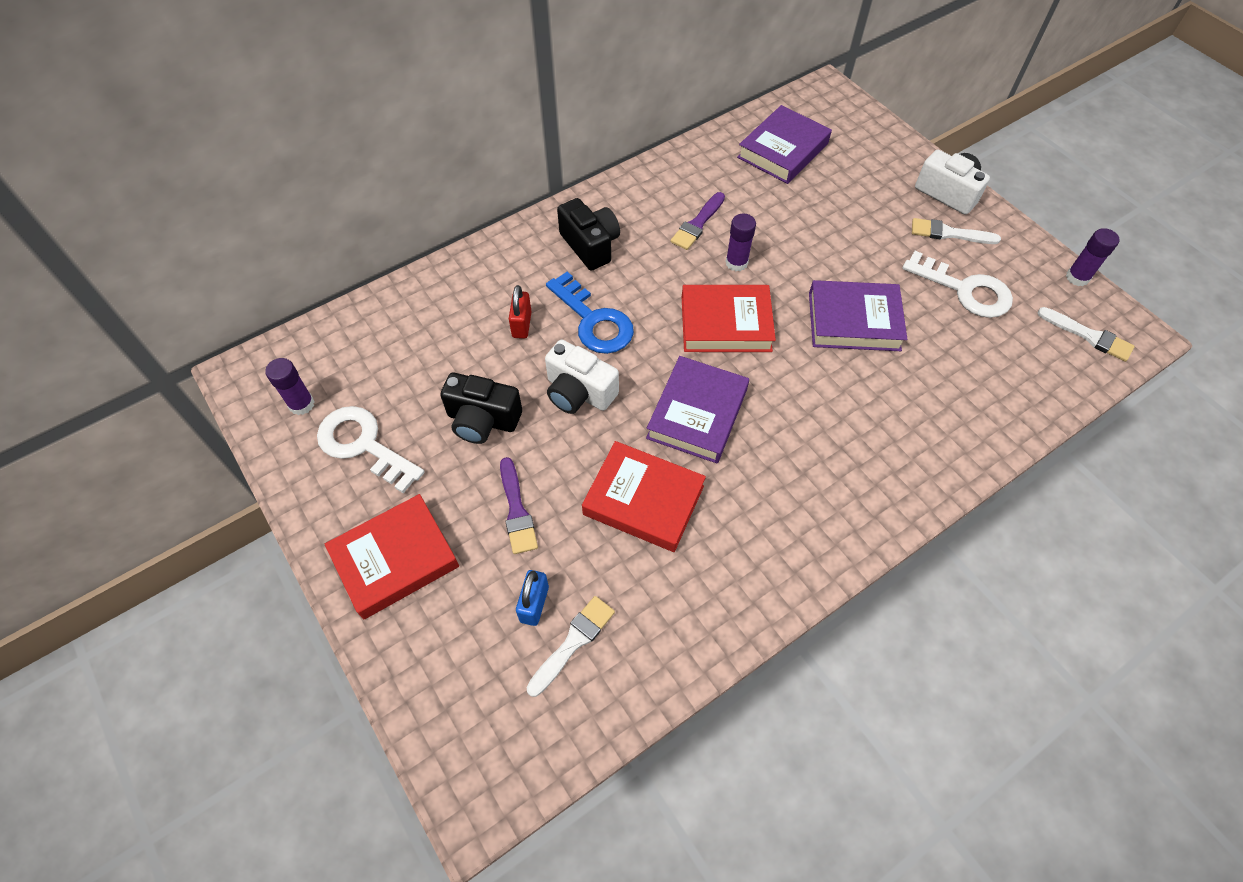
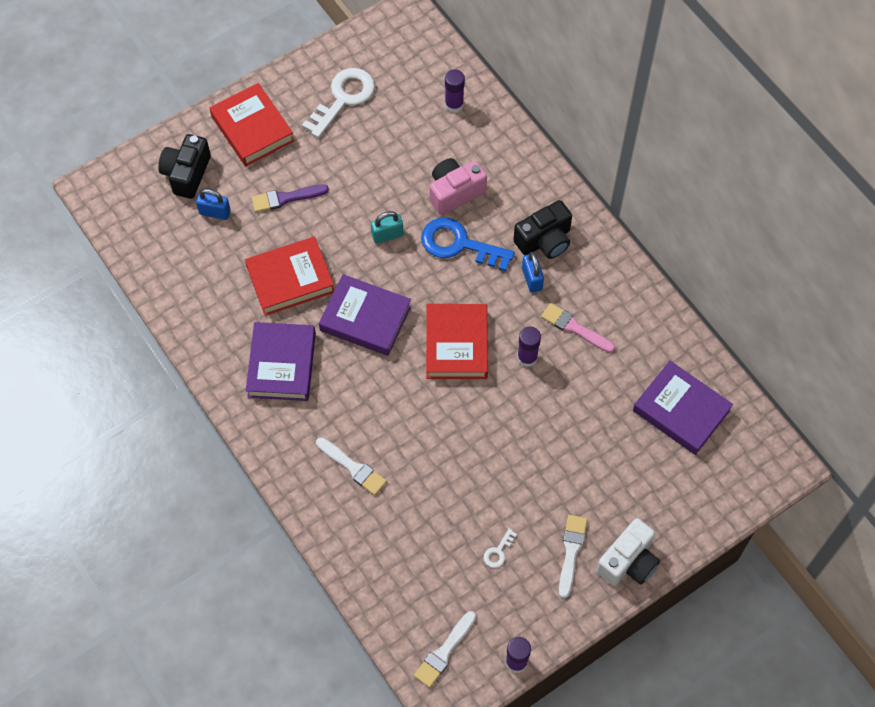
camera: 90 degrees right, 5 degrees up
purple glue stick [265,358,315,415] -> purple glue stick moved to [445,70,465,113]
black camera [440,373,522,444] -> black camera moved to [158,134,211,199]
red padlock [509,285,532,339] -> pink camera [429,158,487,215]
white brush [526,596,615,697] -> white brush moved to [316,437,387,495]
white camera [545,340,619,414] -> turquoise padlock [371,211,403,244]
blue key [546,272,634,354] -> blue key turned 60 degrees clockwise [421,217,515,271]
red book [582,441,706,552] -> red book turned 45 degrees clockwise [245,237,334,316]
purple brush [671,192,725,250] -> pink brush [541,303,615,353]
purple book [809,280,907,351] -> purple book moved to [246,322,316,401]
white key [902,251,1013,318] -> white key [484,529,517,568], size x0.43
none -> blue padlock [522,252,544,293]

